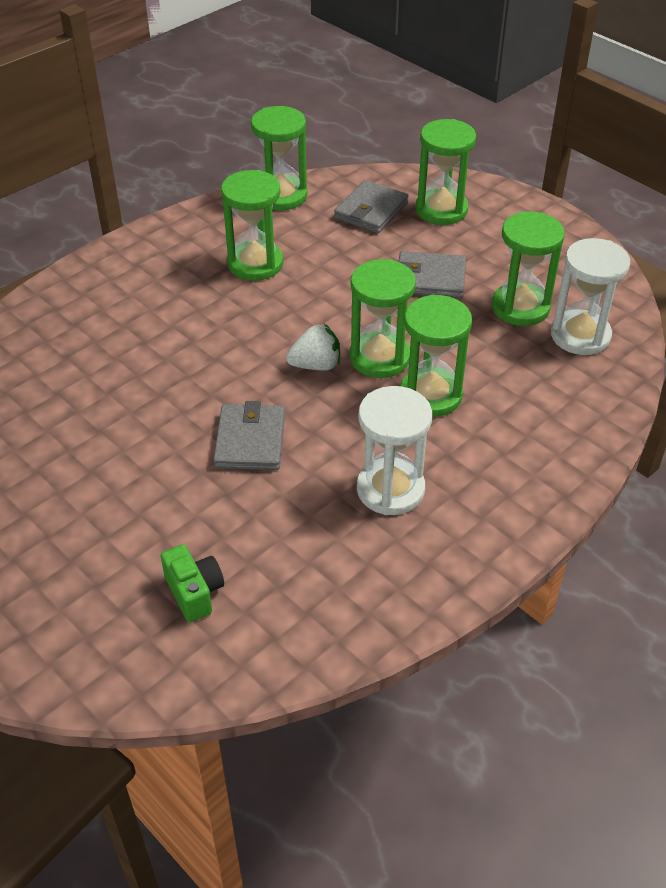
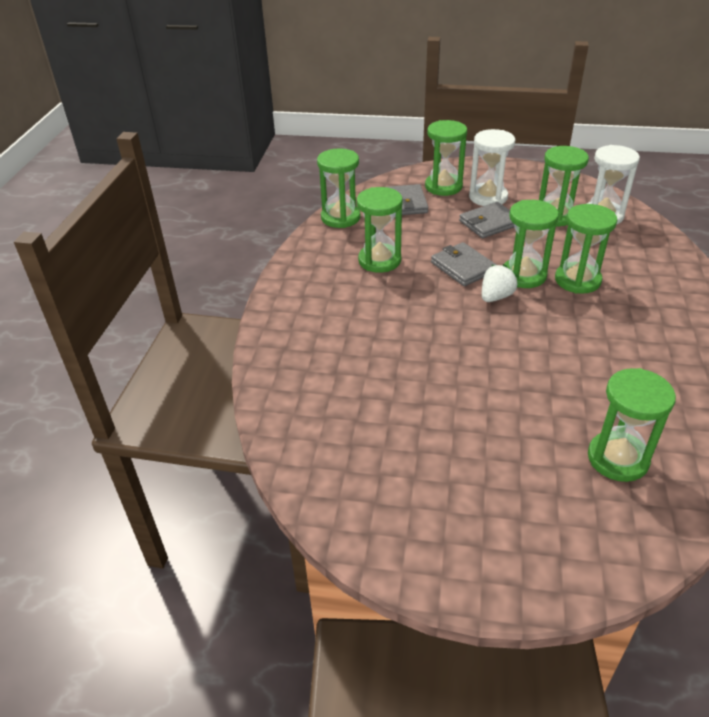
camera: 35 degrees left, 5 degrees down
green camera [161,545,224,622] -> green hourglass [588,368,676,482]
grey wallet [213,401,285,470] -> grey wallet moved to [431,242,497,286]
white hourglass [357,386,432,515] -> white hourglass moved to [469,129,515,206]

